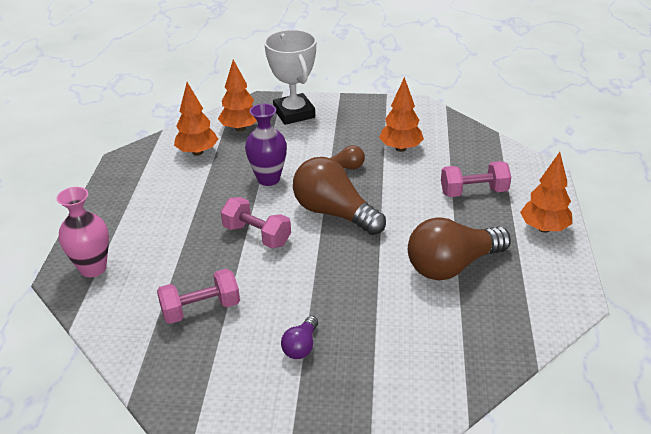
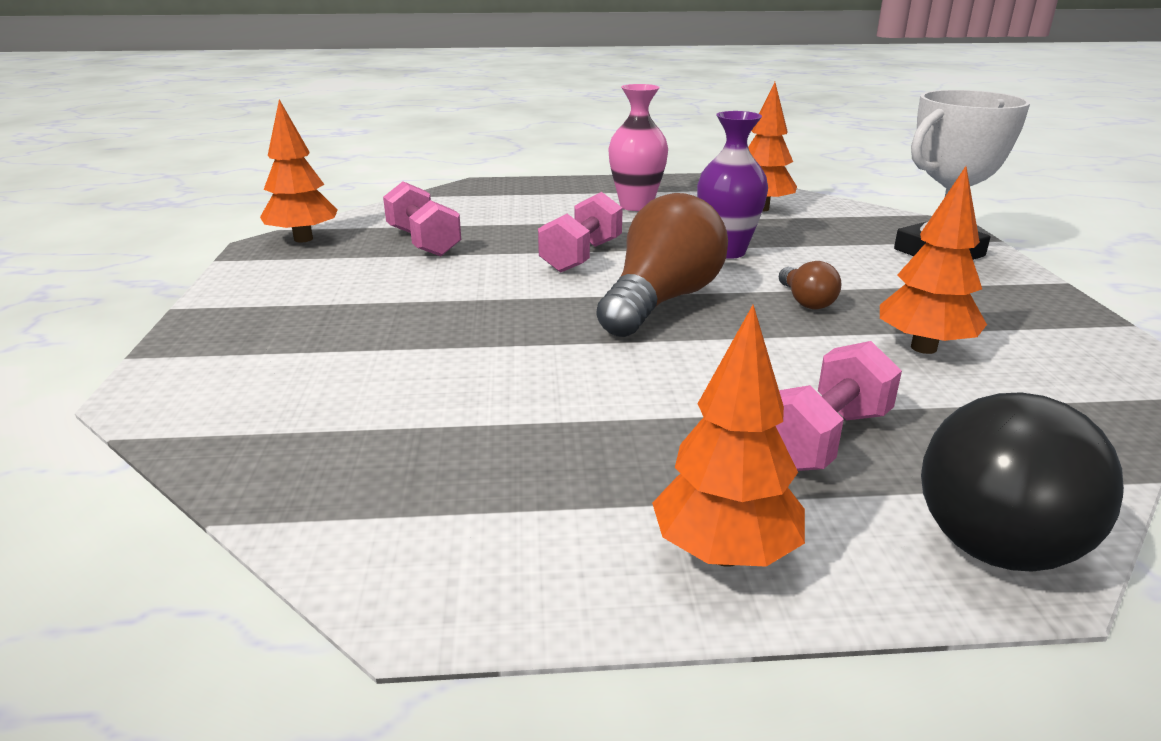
camera: 80 degrees right, 10 degrees down
pink vase [56,187,109,277] -> pink vase moved to [608,84,668,211]
orange tree [218,60,257,132] -> orange tree moved to [260,99,338,242]
purple light bulb [281,316,318,359] -> none
brown light bulb [408,217,511,280] -> none
pink dumbbell [441,161,511,197] -> pink dumbbell turned 60 degrees clockwise [776,341,902,471]
none -> black light bulb [921,392,1124,572]

